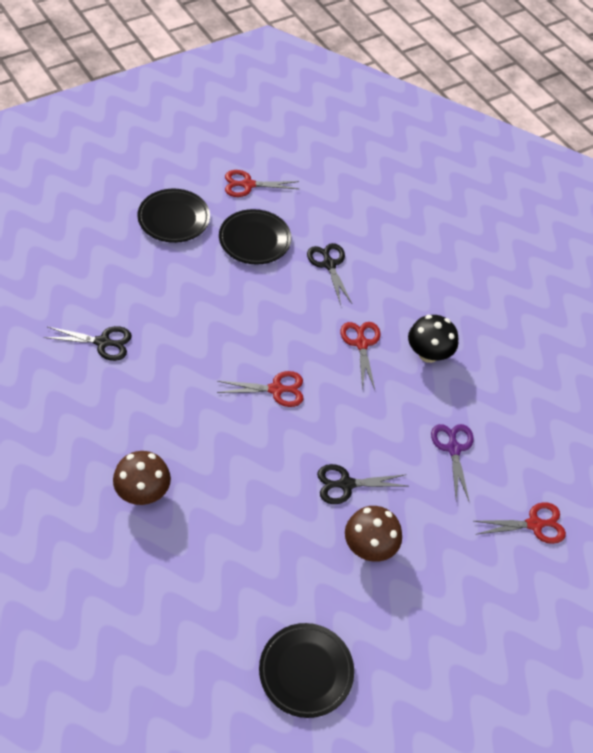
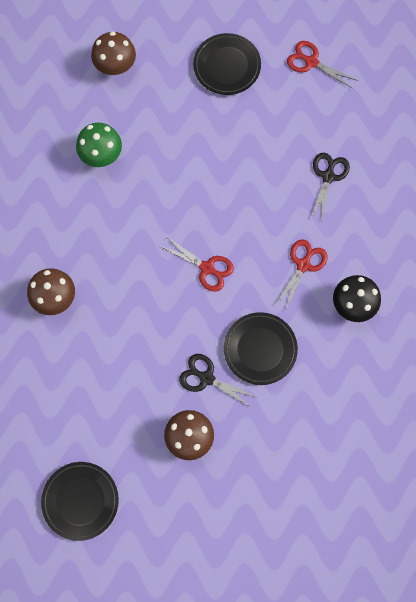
camera: 40 degrees right, 20 degrees up
black scissors [44,326,132,361] -> green mushroom [76,123,122,167]
black plate [219,209,291,265] -> black plate moved to [224,312,298,385]
purple scissors [431,424,473,501] -> none
red scissors [474,502,566,544] -> none
none -> brown mushroom [91,32,136,75]

